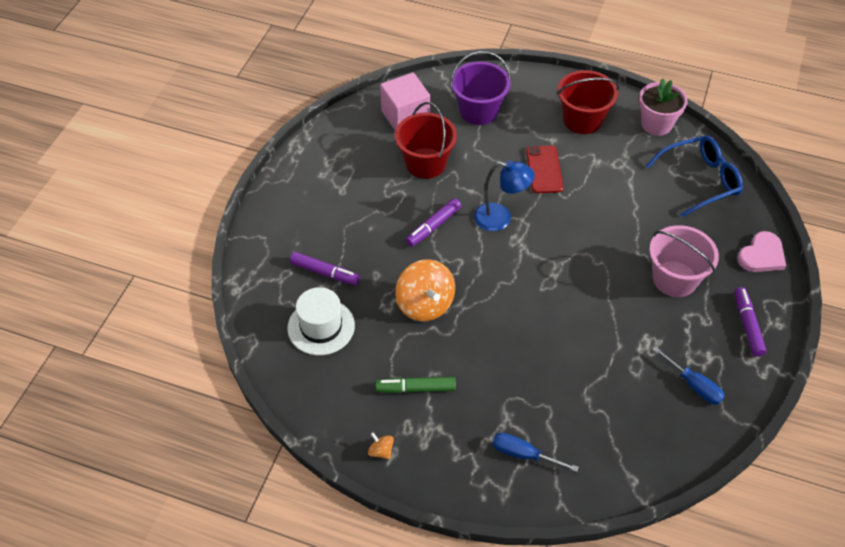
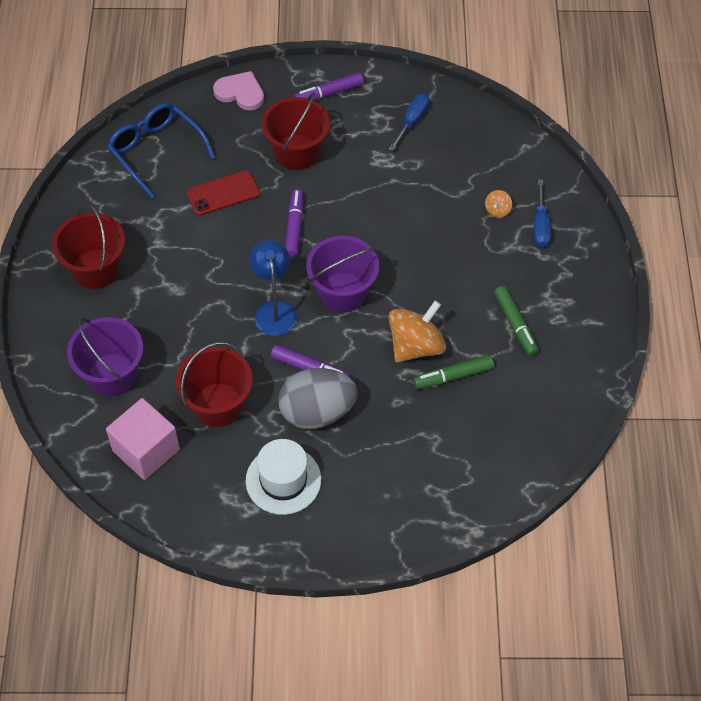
camera: 110 degrees left, 5 degrees up
white hat [287,287,355,355] -> white hat moved to [246,439,321,515]
purple marker [290,252,360,285] -> purple marker moved to [285,189,303,258]
orange spinning top [368,432,394,459] -> orange spinning top moved to [485,190,512,218]
red phone [526,145,564,193] -> red phone moved to [187,170,260,216]
pink flower pot [639,79,688,136] -> none
pink bucket [649,225,719,297] -> red bucket [262,92,330,170]
none -> grey egg [278,368,357,429]
none -> purple bucket [306,236,379,313]
none -> green marker [413,355,494,389]

